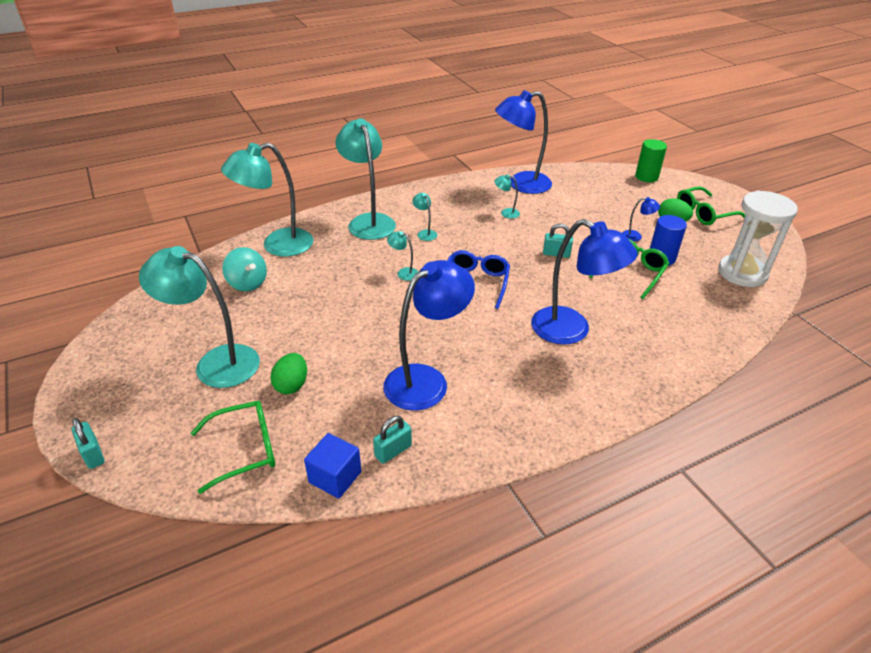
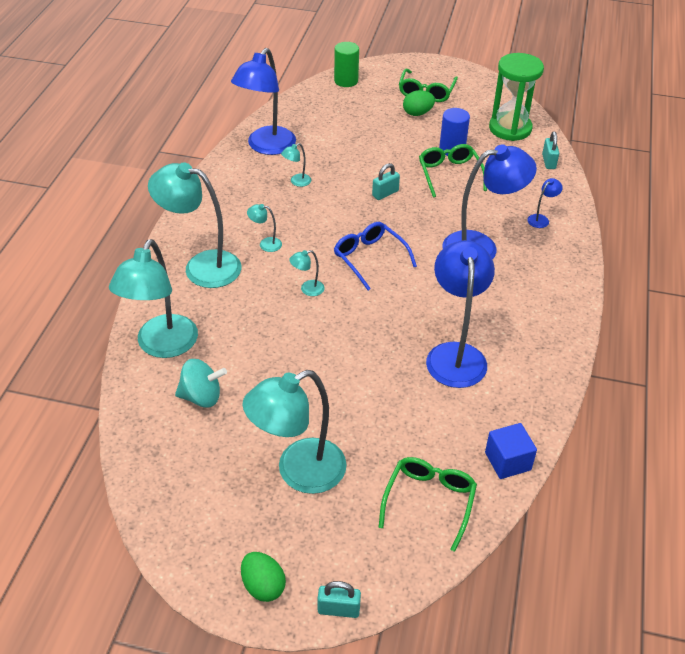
camera: 50 degrees left, 5 degrees up
green egg [270,353,307,394] -> green egg moved to [241,552,286,602]
turquoise padlock [373,416,412,464] -> turquoise padlock moved to [542,131,559,169]
blue lamp [622,197,660,241] -> blue lamp moved to [527,178,563,228]
white hourglass [718,191,798,287] -> green hourglass [489,53,544,141]

